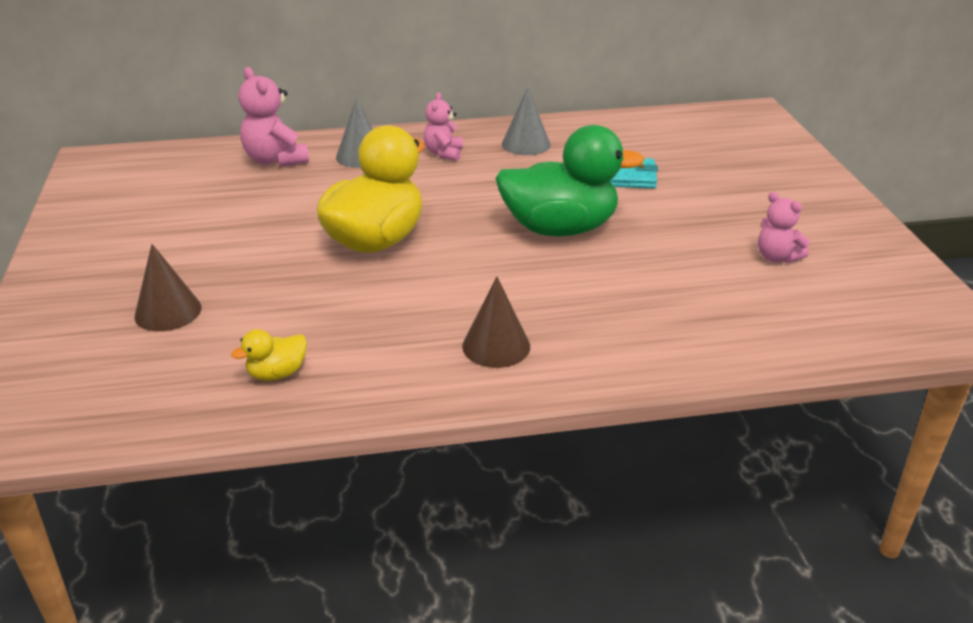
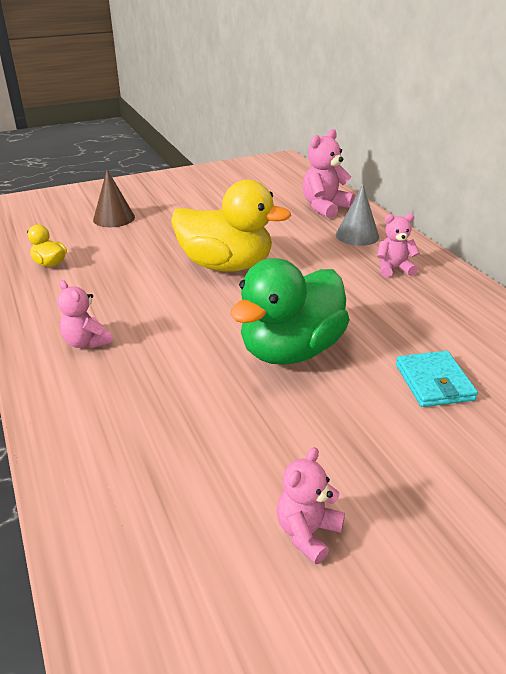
camera: 75 degrees right, 0 degrees up
brown cone [462,277,530,368] -> pink teddy bear [58,280,112,348]
green duck [495,125,645,237] -> green duck turned 60 degrees clockwise [230,258,350,365]
grey cone [502,87,551,155] -> none

